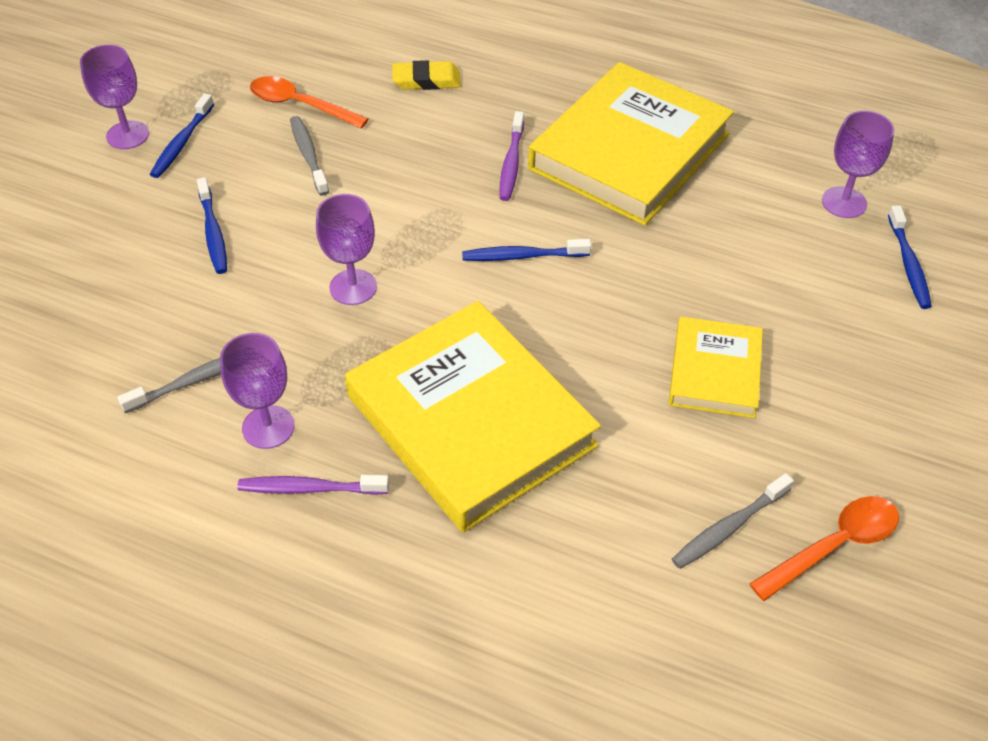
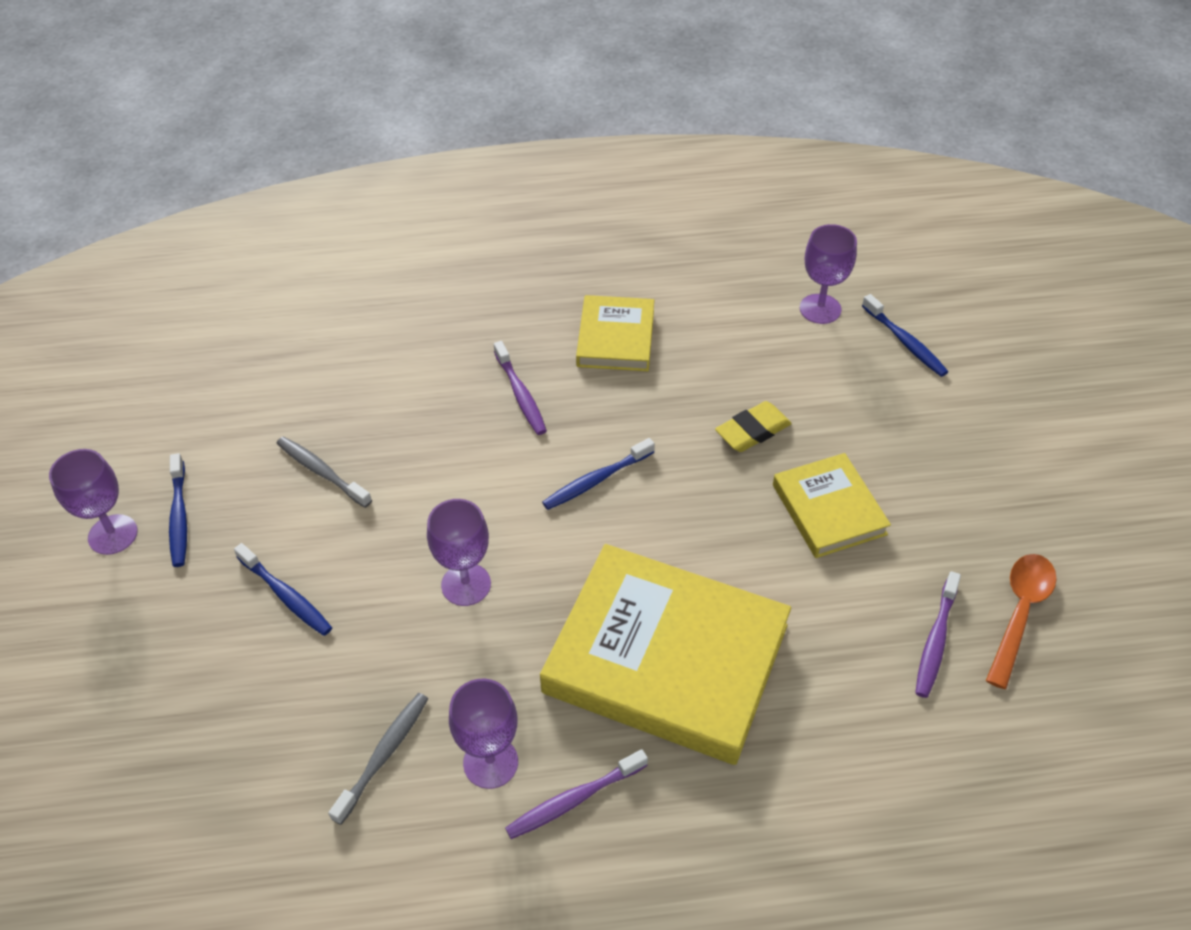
camera: 30 degrees left, 0 degrees up
orange spoon [250,76,368,129] -> none
yellow eraser [392,60,461,90] -> yellow eraser moved to [715,401,792,452]
yellow book [528,62,734,226] -> yellow book [576,295,654,371], size x0.53
grey toothbrush [672,473,794,569] -> purple toothbrush [915,571,961,698]

